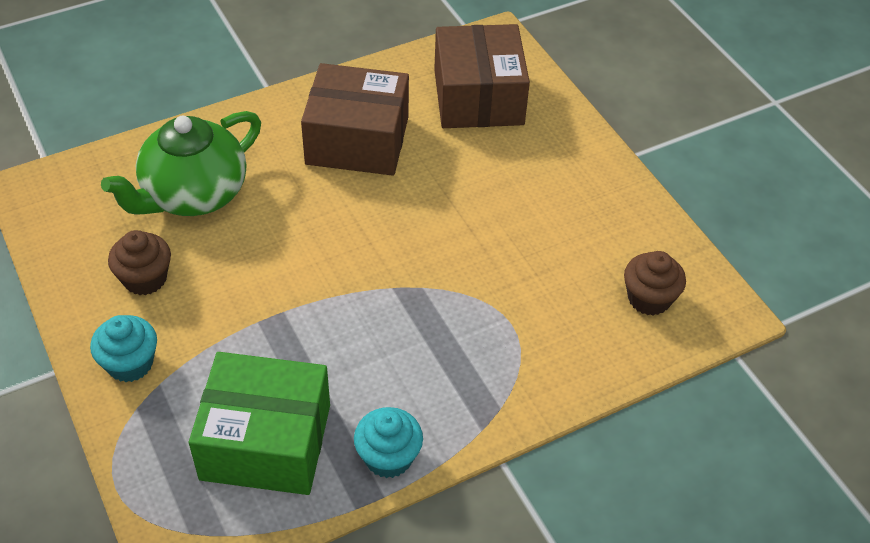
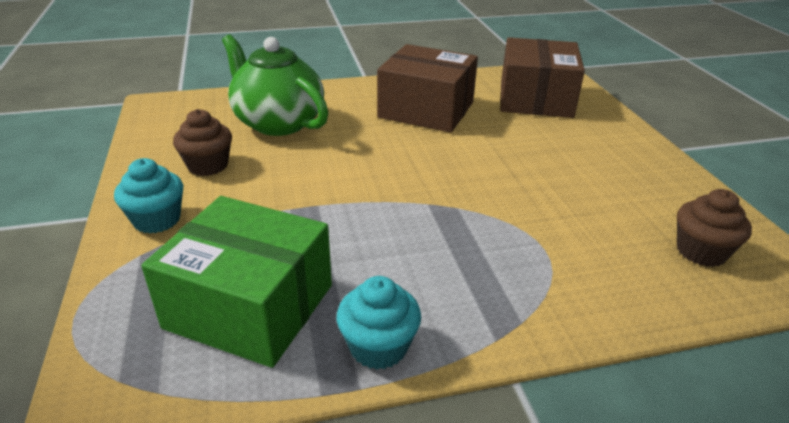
camera: 15 degrees right, 15 degrees down
green teapot [101,111,261,216] -> green teapot turned 75 degrees clockwise [222,34,328,136]

